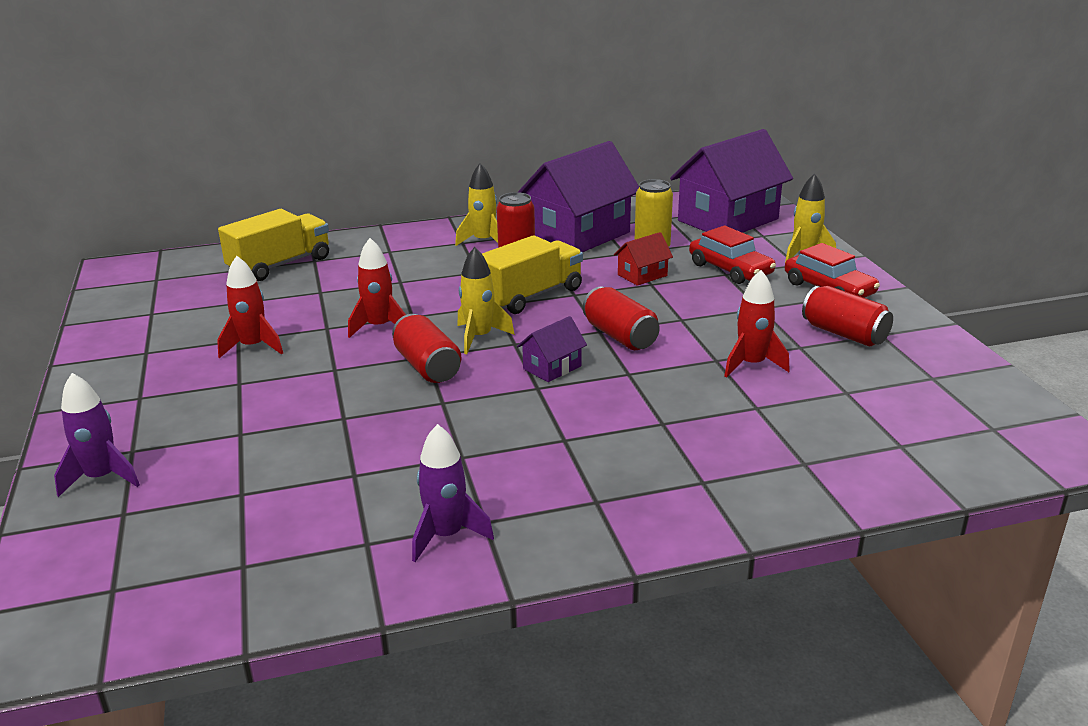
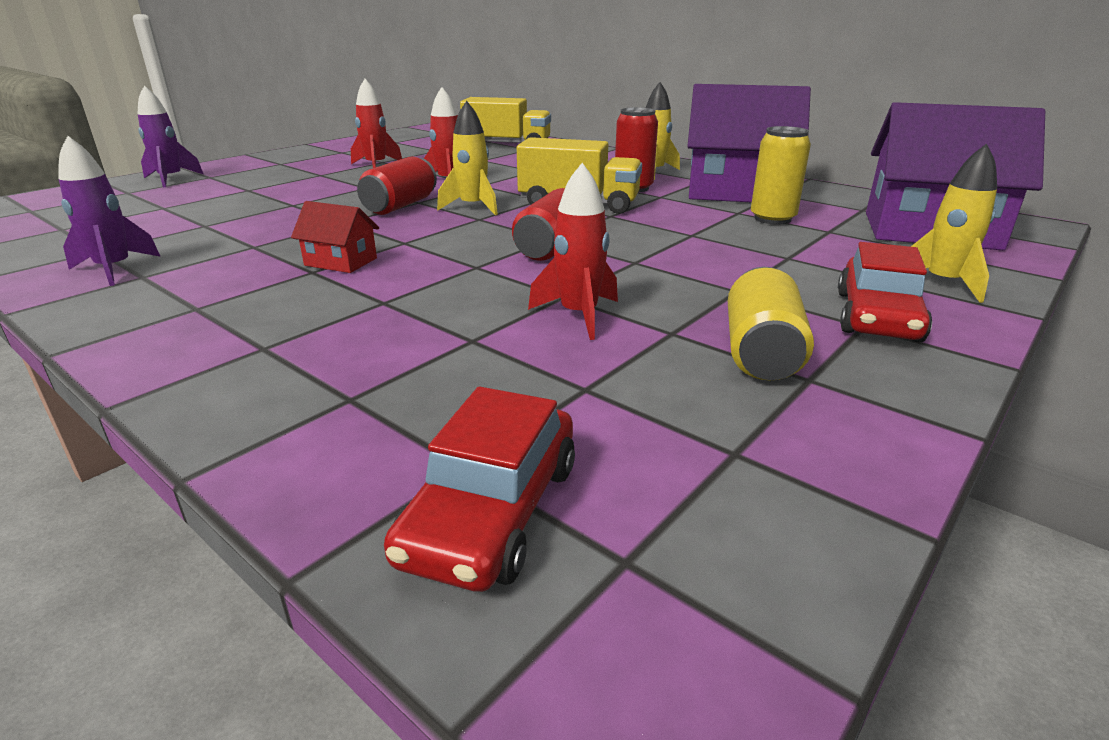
camera: 55 degrees right, 0 degrees up
purple house [517,316,587,382] -> none
red house [614,232,673,286] -> red house moved to [291,201,379,273]
red car [689,226,776,284] -> red car moved to [384,386,575,592]
red can [802,286,893,346] -> yellow can [728,267,814,381]

